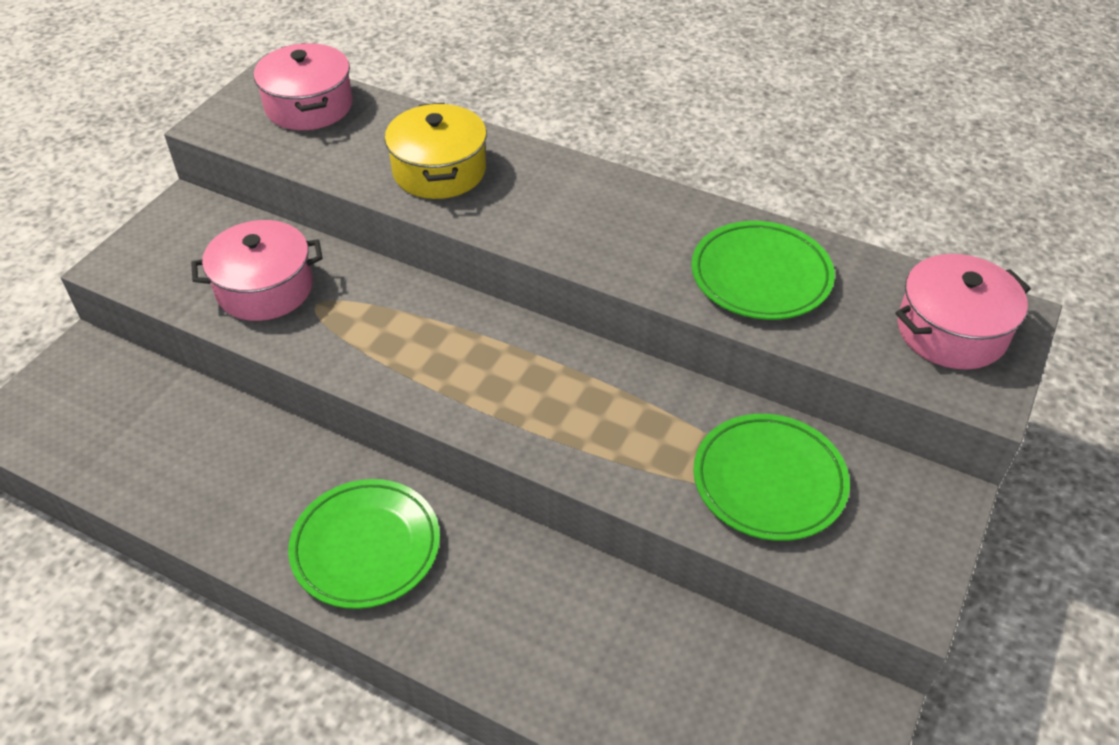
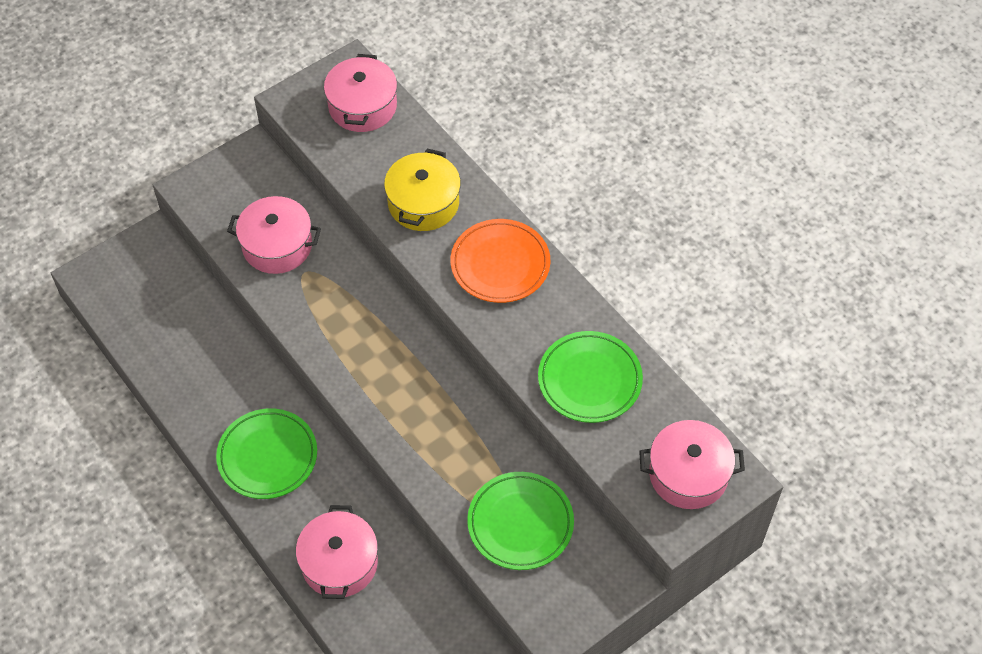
camera: 25 degrees right, 10 degrees up
none -> pink pot [296,505,378,599]
none -> orange plate [451,219,550,303]

